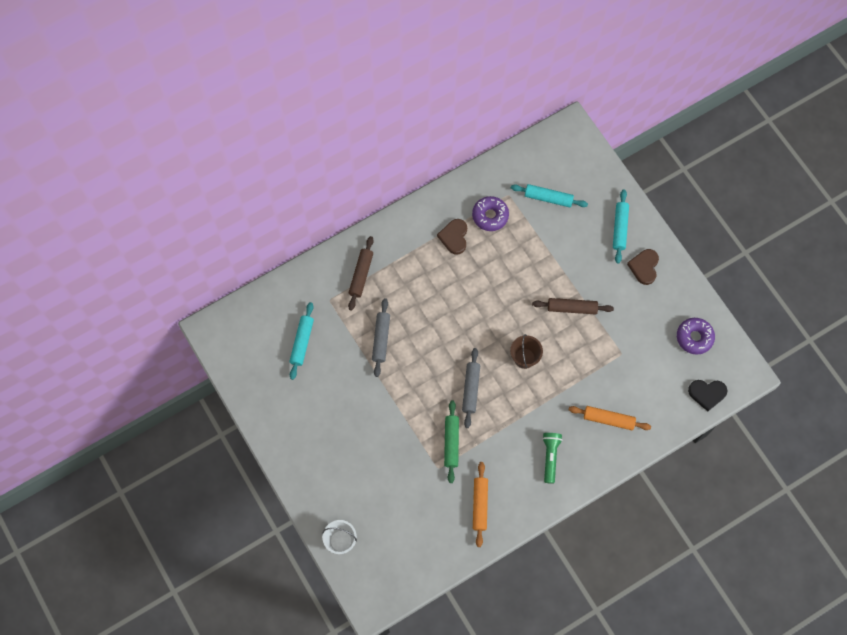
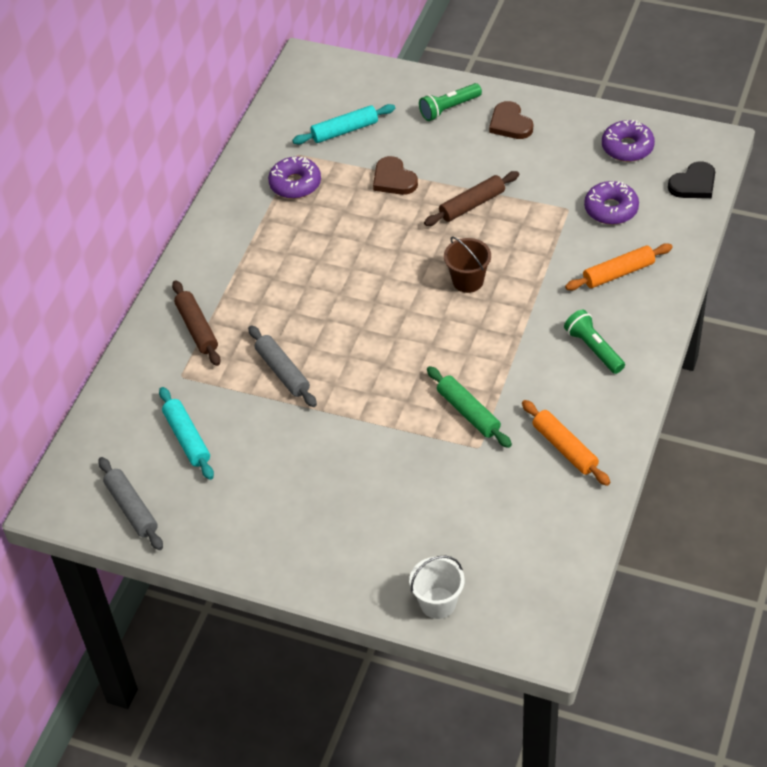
camera: 35 degrees left, 20 degrees down
brown heart [437,219,467,255] -> brown heart moved to [373,156,418,195]
grey rolling pin [462,348,480,428] -> grey rolling pin moved to [98,457,163,550]
turquoise rolling pin [613,189,629,264] -> green flashlight [419,83,482,121]
none -> purple donut [584,181,639,225]

